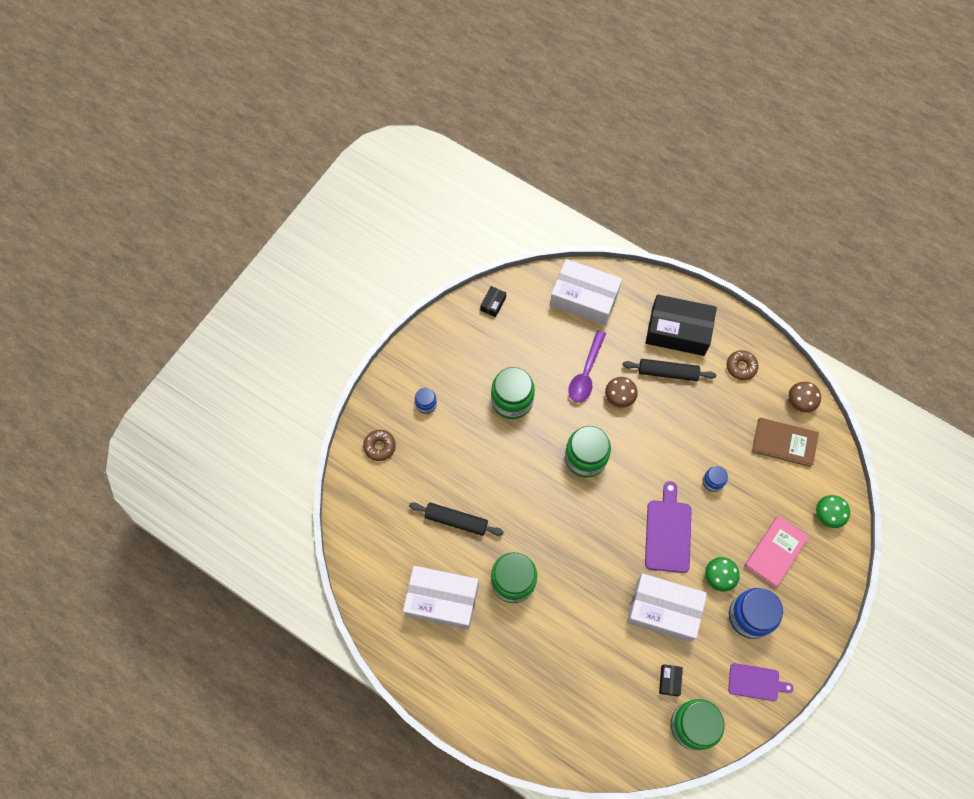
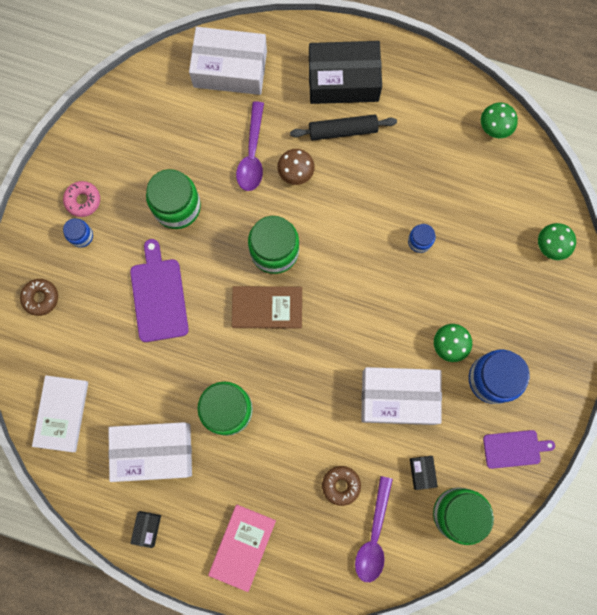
camera: 15 degrees left, 10 degrees up
black rolling pin [409,502,504,536] -> none
black box [480,286,506,317] -> black box moved to [130,511,161,548]
purple cutting board [645,481,692,573] -> purple cutting board moved to [130,239,189,342]
brown donut [727,350,758,380] -> brown donut moved to [322,466,361,506]
pink book [744,516,809,588] -> pink book moved to [208,505,276,592]
brown book [752,418,819,467] -> brown book moved to [232,286,302,329]
brown mushroom [788,382,821,413] -> green mushroom [481,102,518,138]
none -> white book [32,375,88,452]
none -> pink donut [63,181,100,217]
none -> purple spoon [355,476,393,582]

